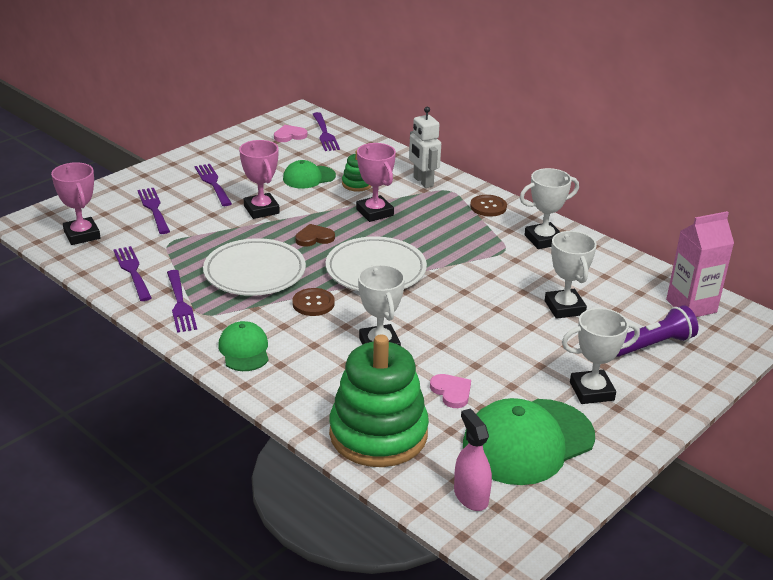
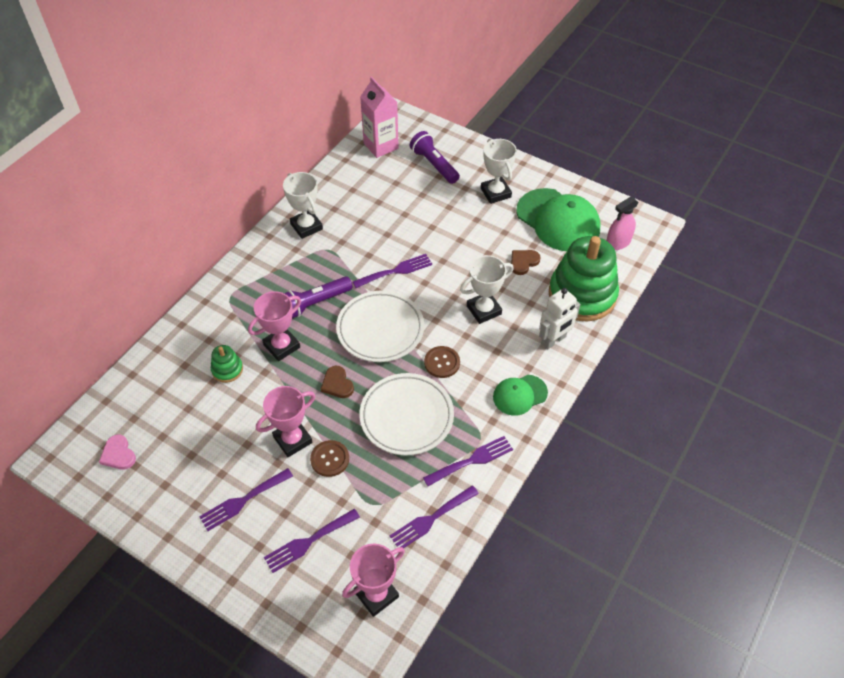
camera: 100 degrees left, 20 degrees up
green cap [283,160,336,188] -> none
purple fork [313,112,340,151] -> purple fork moved to [353,254,432,288]
white robot [409,107,441,188] -> white robot moved to [539,288,580,349]
pink heart [430,374,471,408] -> brown heart [511,250,541,275]
brown button [470,195,507,216] -> brown button moved to [310,440,349,477]
white trophy [545,231,597,319] -> none
none -> purple flashlight [284,276,352,319]

